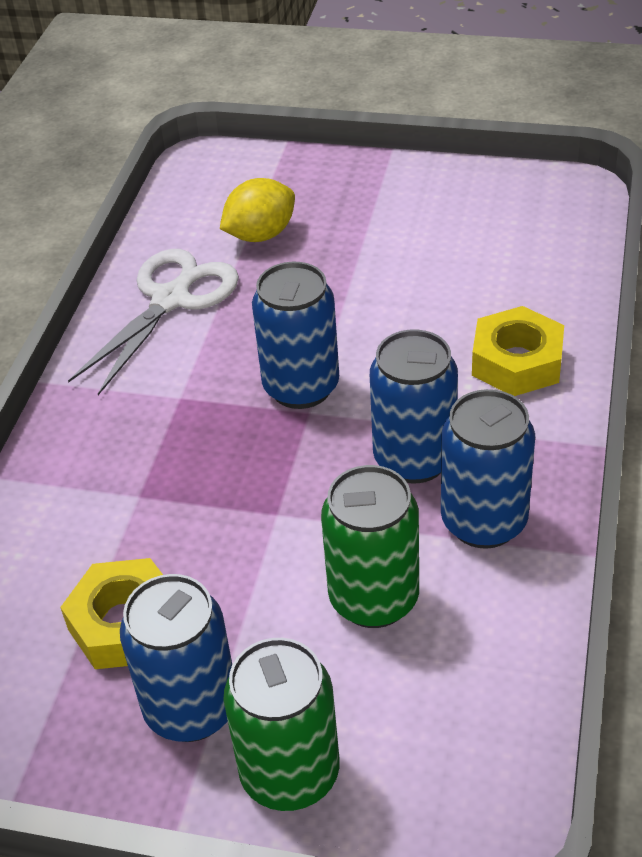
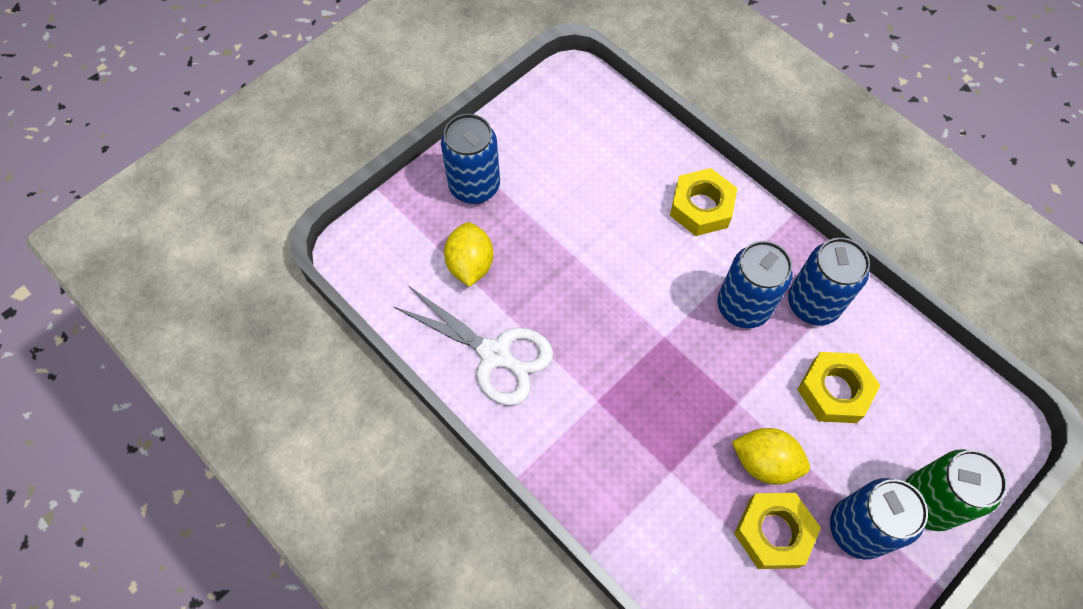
camera: 60 degrees left, 20 degrees up
white scissors [68,249,239,395] -> white scissors turned 150 degrees clockwise [393,286,553,406]
blue can [252,262,339,409] -> blue can moved to [441,114,500,204]
green can [321,465,419,628] -> yellow nut [797,352,880,423]
none -> yellow lemon [732,428,810,485]

